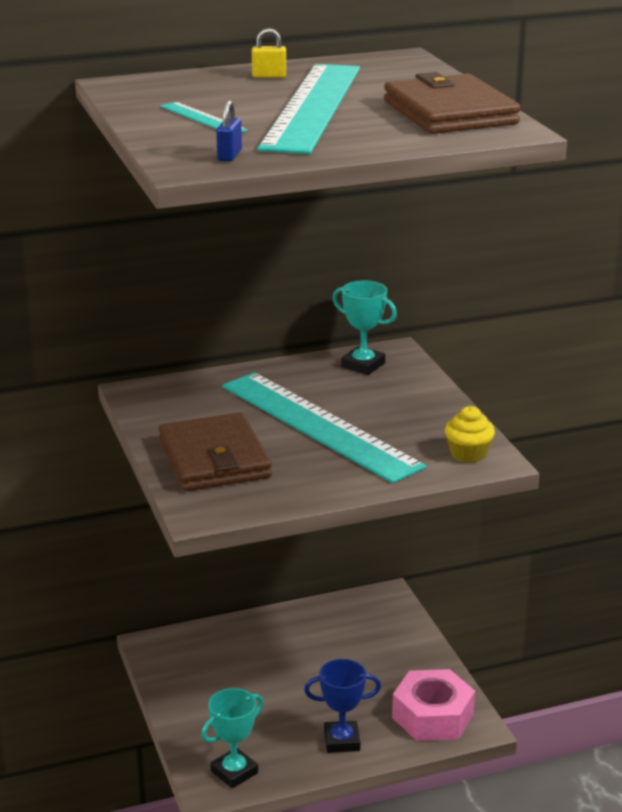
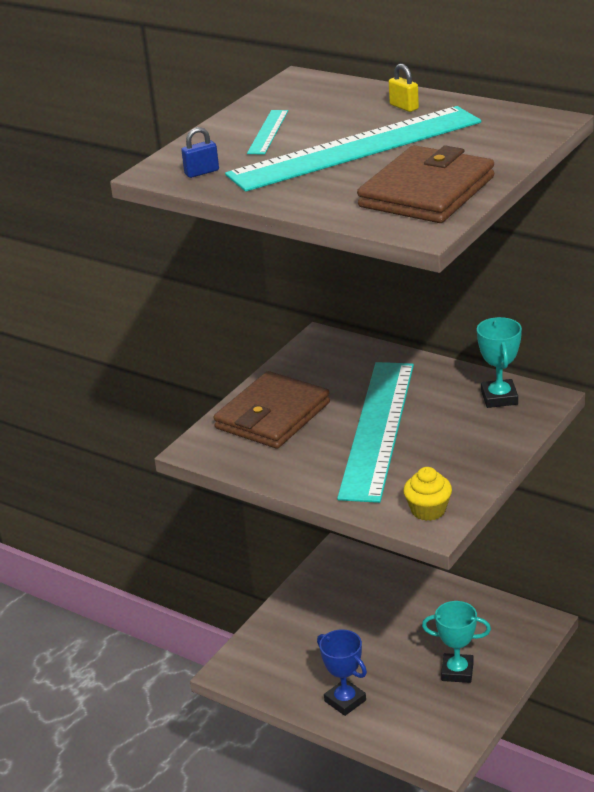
camera: 55 degrees right, 5 degrees up
turquoise trophy [201,688,264,788] -> turquoise trophy moved to [422,601,491,683]
pink nut [392,669,475,741] -> none

